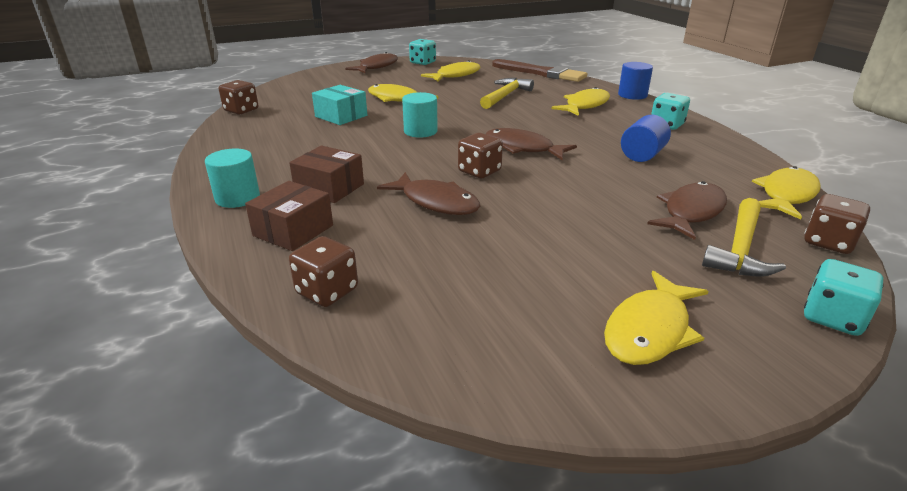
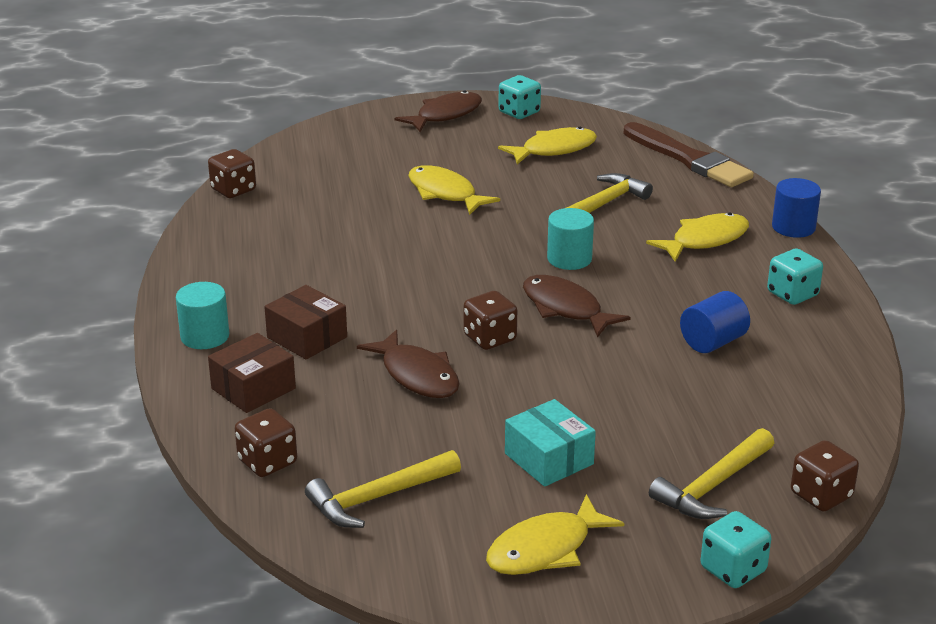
camera: 15 degrees right, 0 degrees up
turquoise box [312,85,367,125] -> turquoise box moved to [505,399,596,487]
turquoise cylinder [402,92,438,138] -> turquoise cylinder moved to [547,208,594,270]
brown fish [647,181,727,240] -> none
yellow fish [752,166,821,219] -> none
none -> yellow hammer [305,450,461,528]

